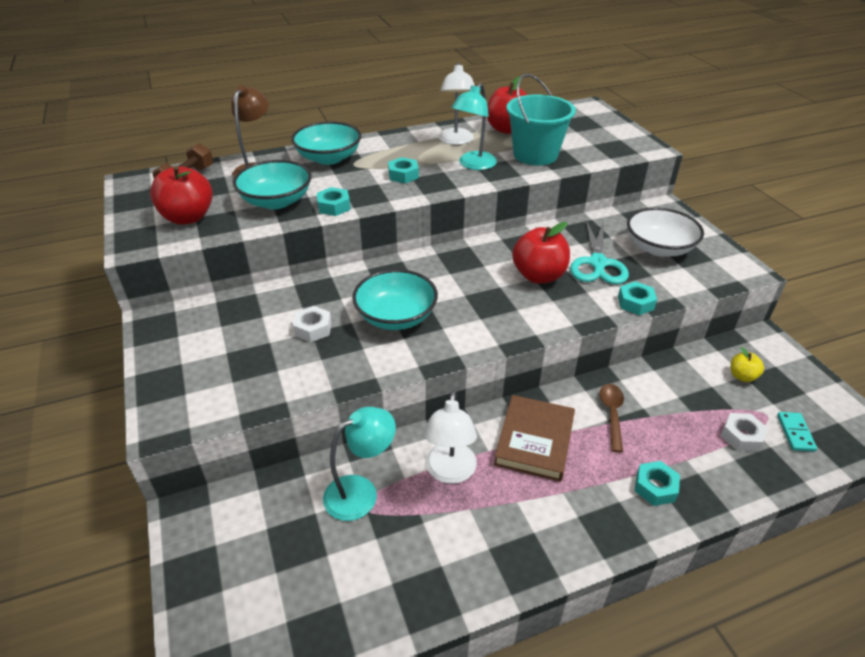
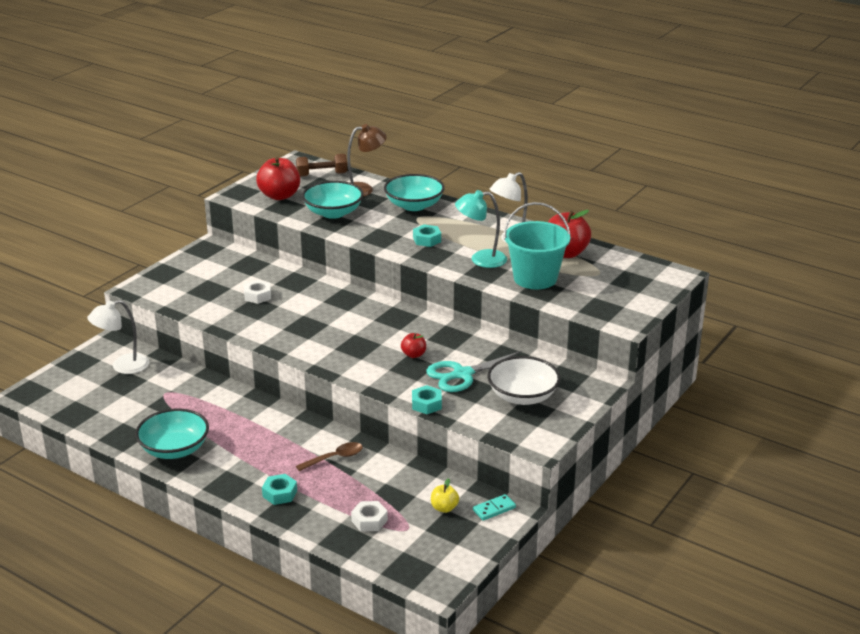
camera: 55 degrees right, 10 degrees down
turquoise nut [317,187,350,216] -> none
turquoise lamp [323,407,396,521] -> none
turquoise bowl [352,269,438,330] -> turquoise bowl moved to [135,409,209,459]
white lamp [423,391,477,484] -> white lamp moved to [87,300,149,374]
brown book [494,395,575,482] -> none
red apple [512,222,570,284] -> red apple [401,333,426,358], size x0.51
turquoise domino [777,412,817,452] -> turquoise domino moved to [473,494,516,521]

